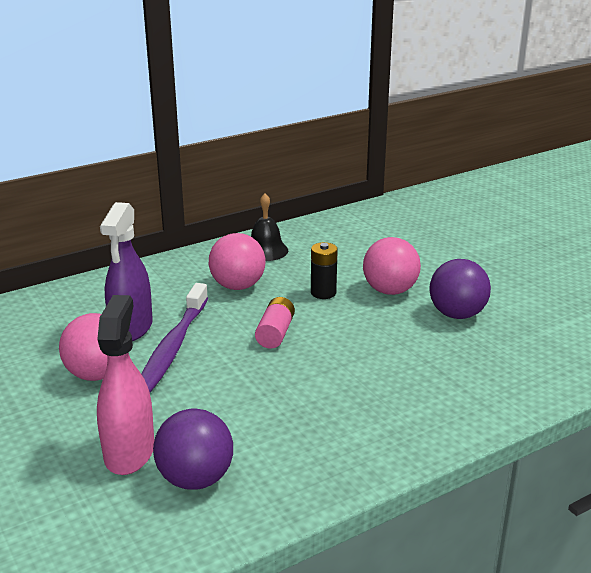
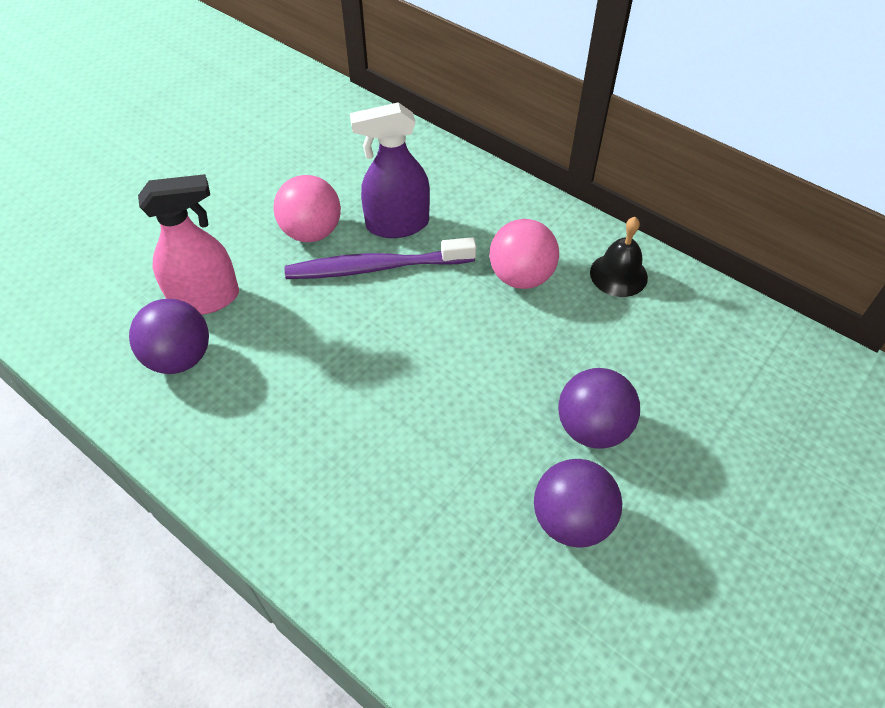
camera: 70 degrees right, 25 degrees up
pink battery [255,297,295,349] -> none
black battery [311,242,338,299] -> none
pink ball [363,237,421,295] -> purple ball [558,368,640,449]

